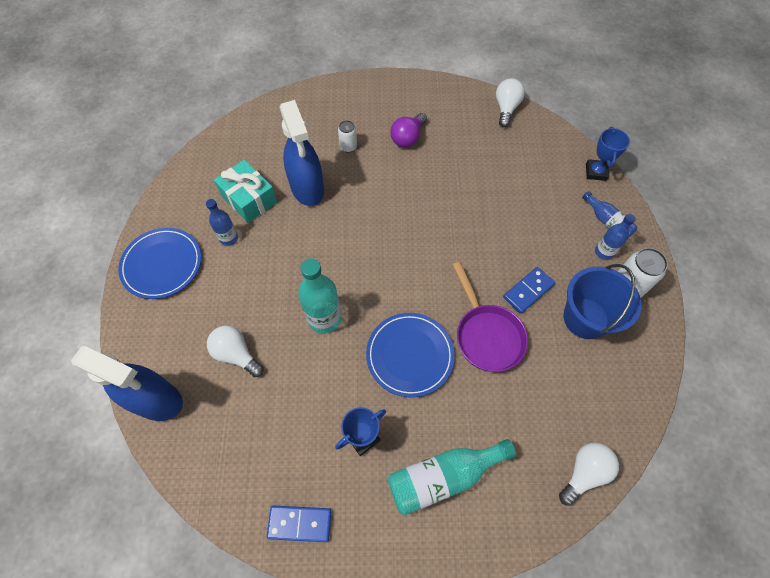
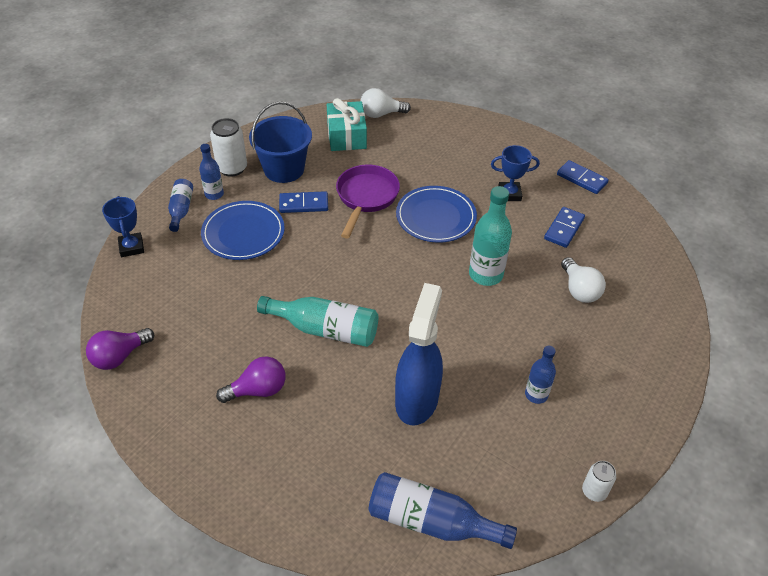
camera: 145 degrees left, 15 degrees down
blue spray bottle [71,346,183,421] -> none
blue plate [118,228,201,299] -> blue plate moved to [201,201,285,260]
turquoise gift [214,160,277,223] -> turquoise gift moved to [327,98,367,151]
white can [338,120,357,153] -> white can moved to [582,461,616,502]
turquoise bottle [388,439,516,516] -> turquoise bottle moved to [257,296,378,347]
white light bulb [496,78,525,127] -> purple light bulb [86,328,154,370]
blue trophy [586,127,630,181] -> blue trophy turned 60 degrees counterclockwise [102,196,144,257]
none -> blue bottle [368,472,517,549]
none -> blue domino [544,207,585,248]

